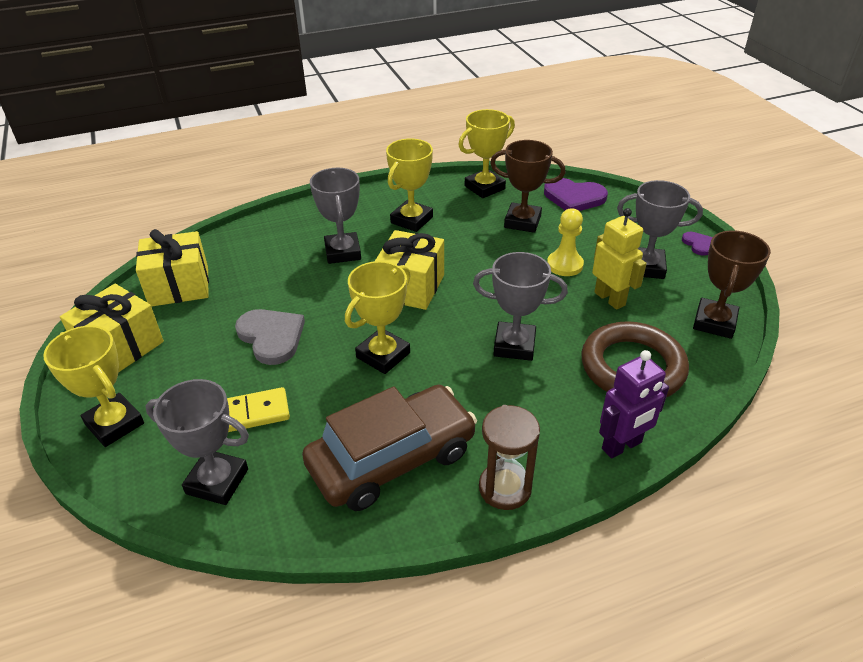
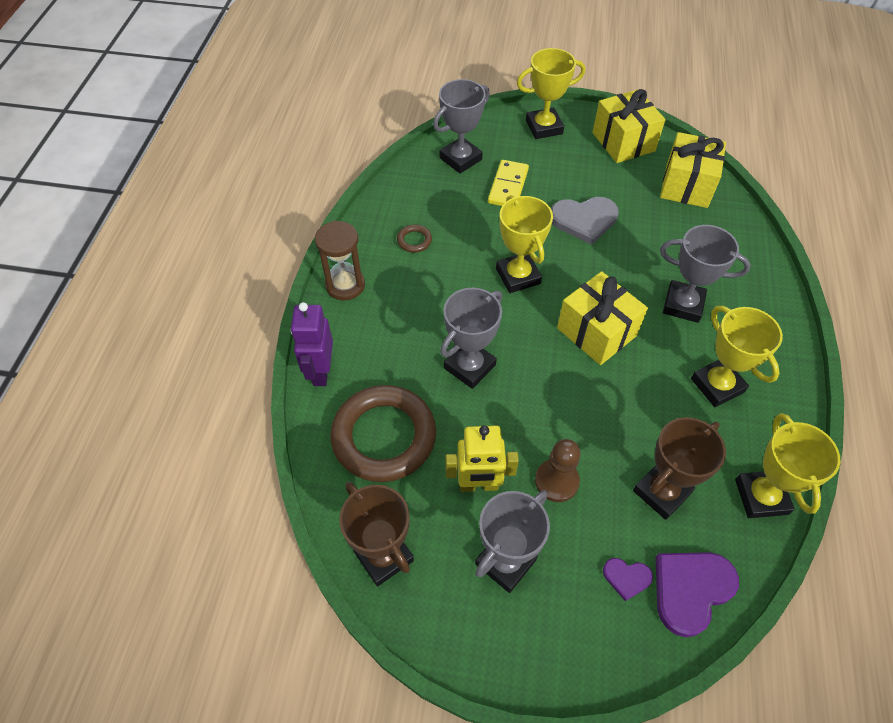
camera: 120 degrees right, 15 degrees up
brown car [302,385,477,511] -> brown ring [397,224,432,253]
yellow pawn [547,208,584,276] -> brown pawn [535,439,581,502]
purple heart [682,232,713,256] -> purple heart moved to [603,558,653,601]

